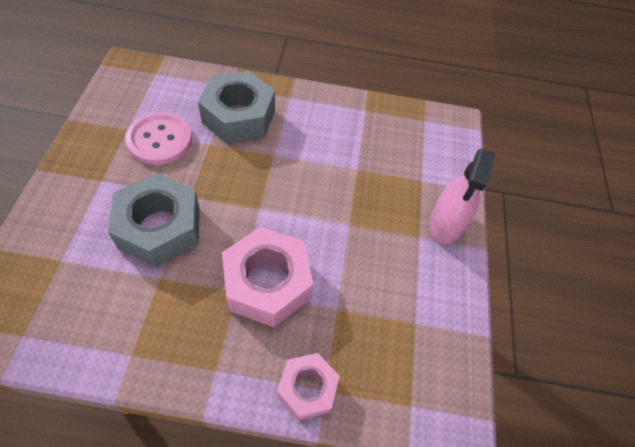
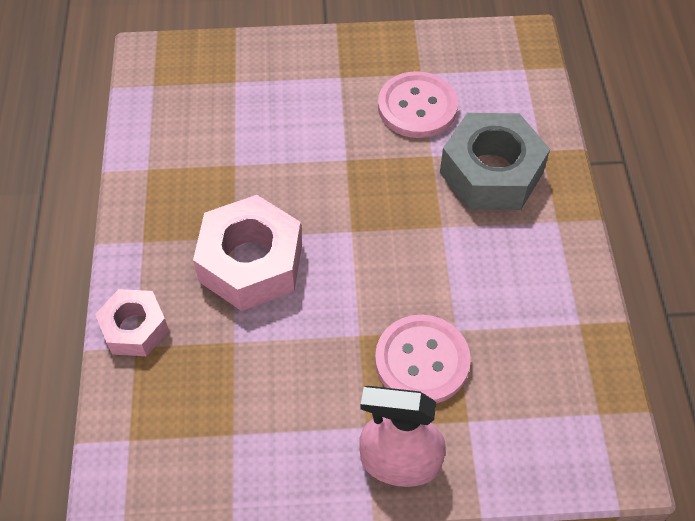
camera: 85 degrees right, 0 degrees up
grey nut [108,173,200,267] -> none
none -> pink button [375,315,471,404]

